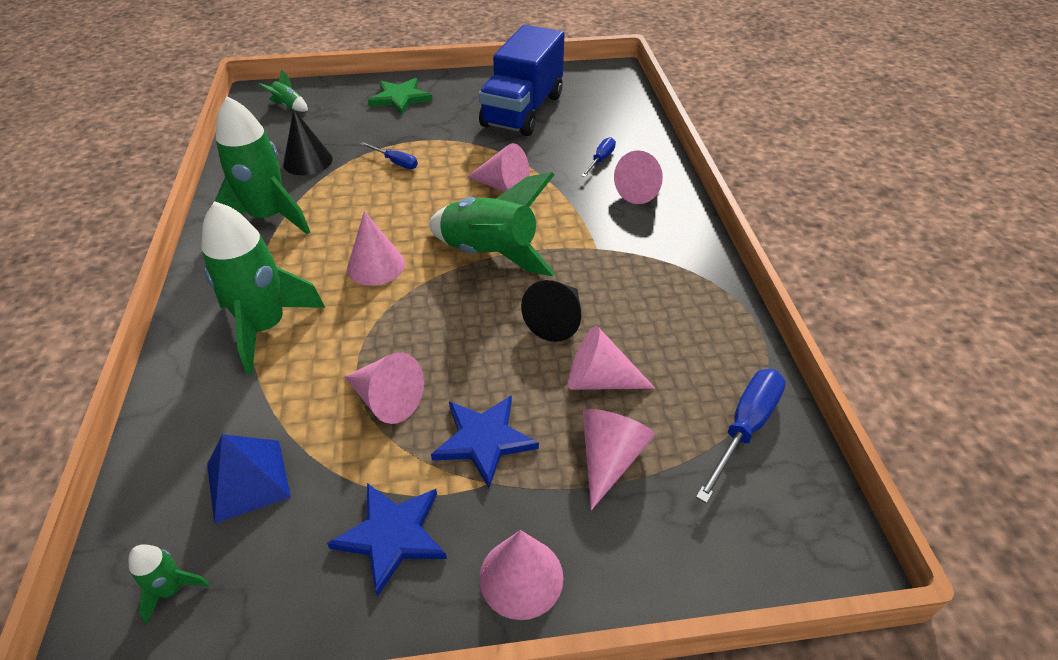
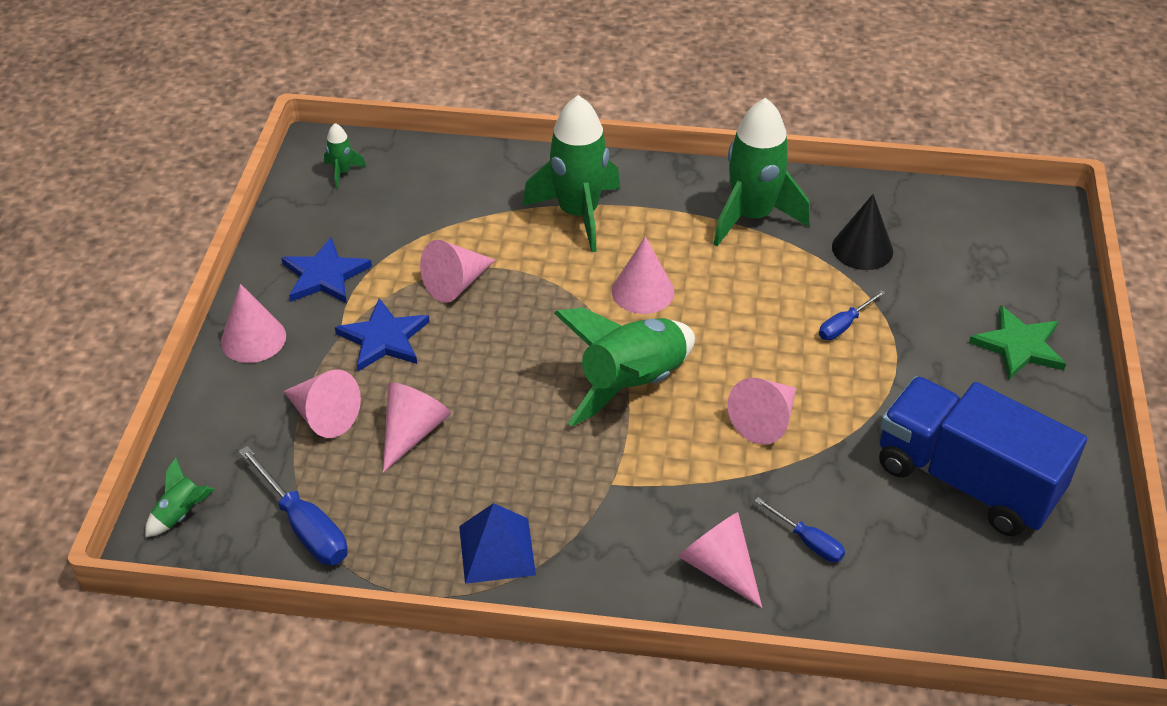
camera: 105 degrees right, 0 degrees up
blue pyramid [207,434,291,524] -> blue pyramid moved to [459,503,536,584]
green rocket [258,70,308,112] -> green rocket moved to [145,458,214,537]
black cone [521,280,581,342] -> none

